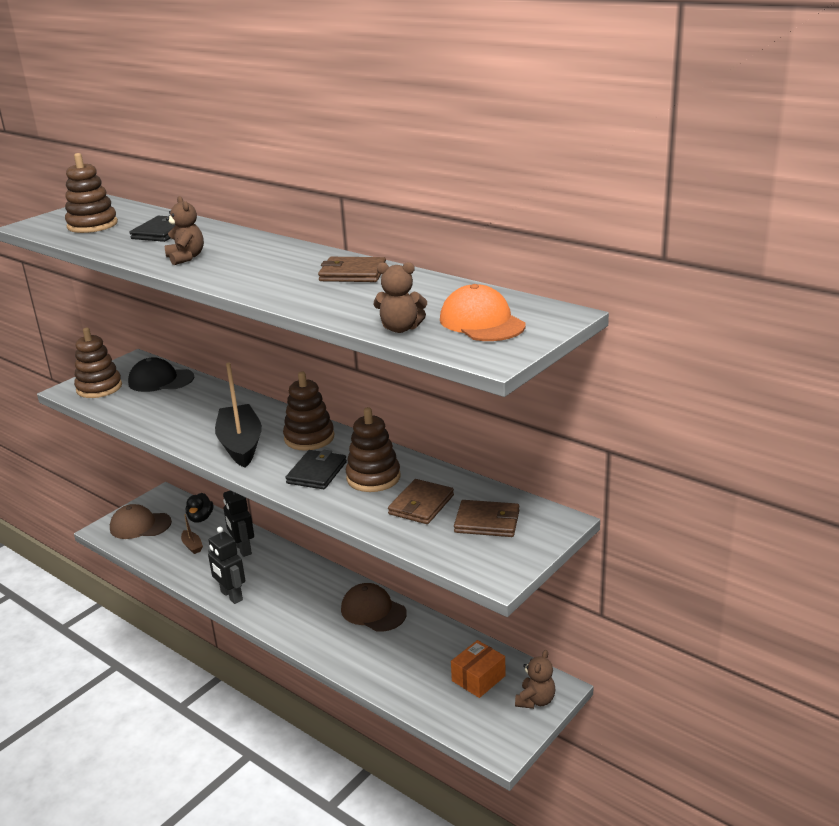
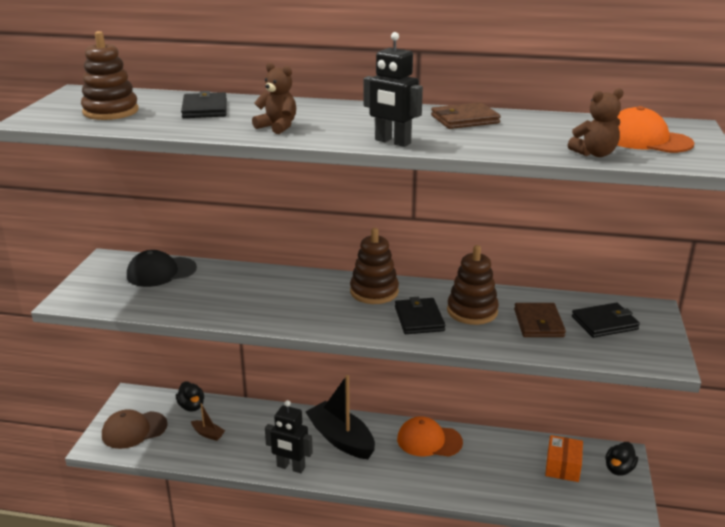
camera: 30 degrees left, 0 degrees up
brown stacking toy [74,328,122,398] -> none
black boat [215,363,262,468] -> black boat moved to [306,375,375,459]
black robot [223,490,254,557] -> black robot moved to [364,32,423,147]
brown cap [341,583,407,632] -> orange cap [397,416,463,457]
brown wallet [454,500,519,537] -> black wallet [572,303,640,338]
brown teddy bear [515,650,556,709] -> black duck [605,442,638,476]

